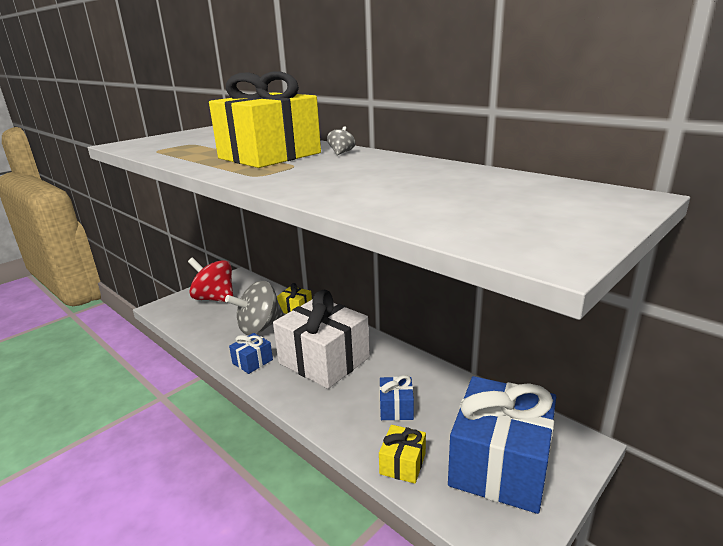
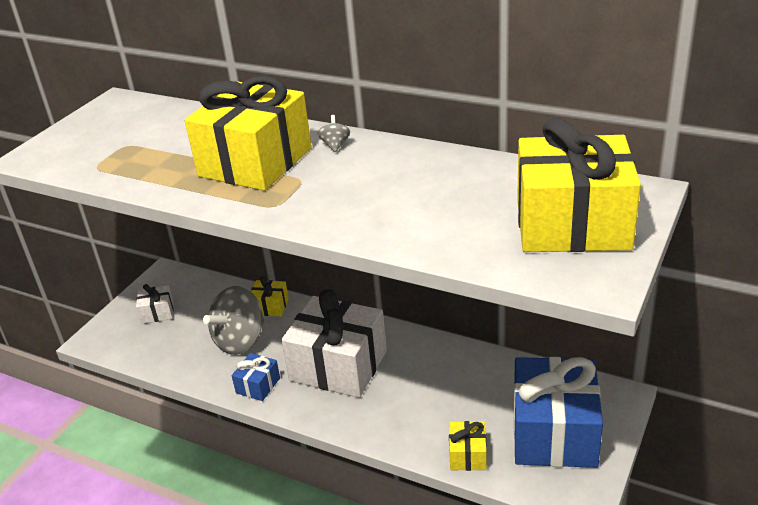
camera: 15 degrees left, 10 degrees up
red spinning top [188,258,233,302] -> white gift [136,284,174,324]
blue gift [379,375,414,420] -> none
none -> yellow gift [517,118,641,252]

